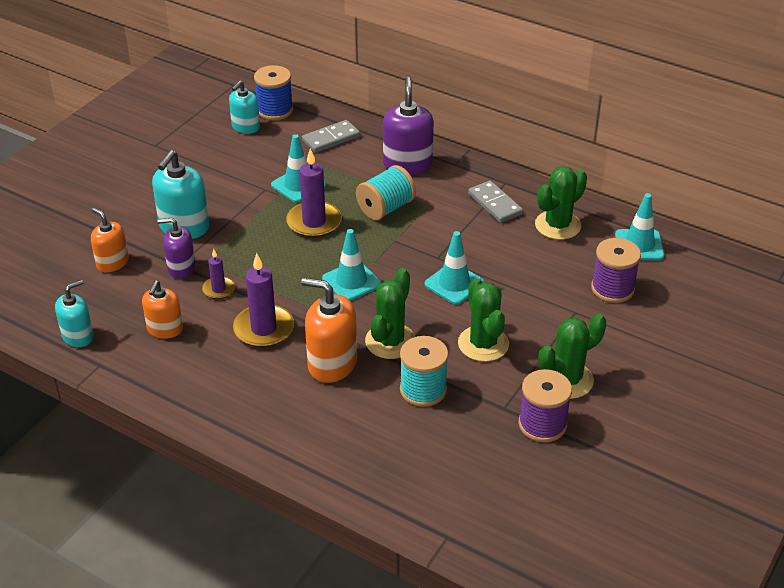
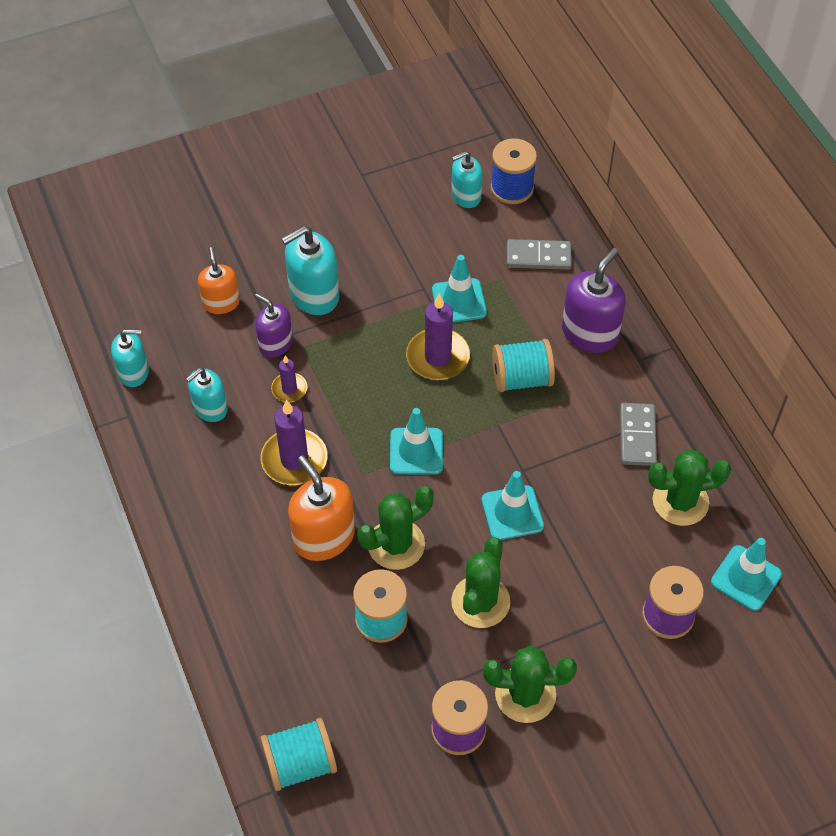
camera: 35 degrees right, 15 degrees up
orange soap dispenser [142,280,183,339] -> turquoise soap dispenser [186,368,228,422]
none -> turquoise spool [260,718,337,791]

